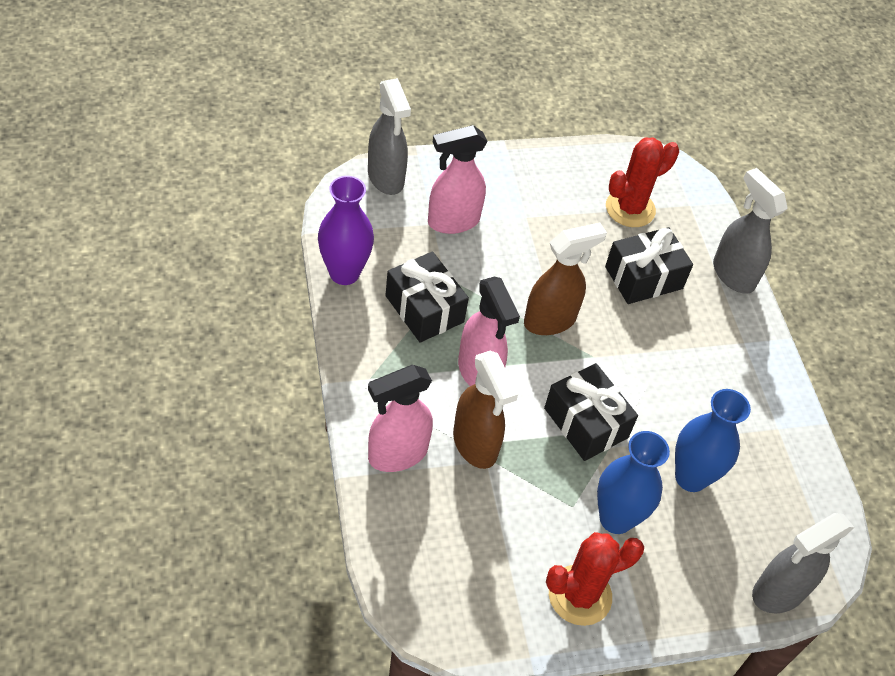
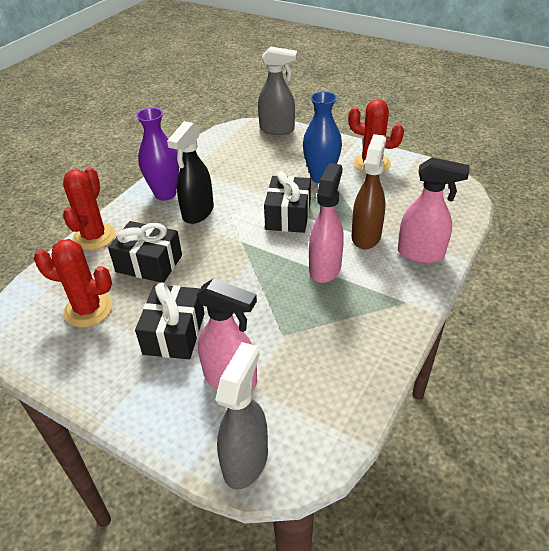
camera: 130 degrees left, 10 degrees down
purple vase [318,176,374,285] -> purple vase moved to [136,108,179,201]
black gift [386,252,469,342] -> black gift moved to [135,282,205,359]
brown spray bottle [524,223,607,335] -> none
blue vase [675,389,751,492] -> none
grey spray bottle [713,168,787,294] -> red cactus [63,167,115,250]
none -> black spray bottle [167,121,214,224]

